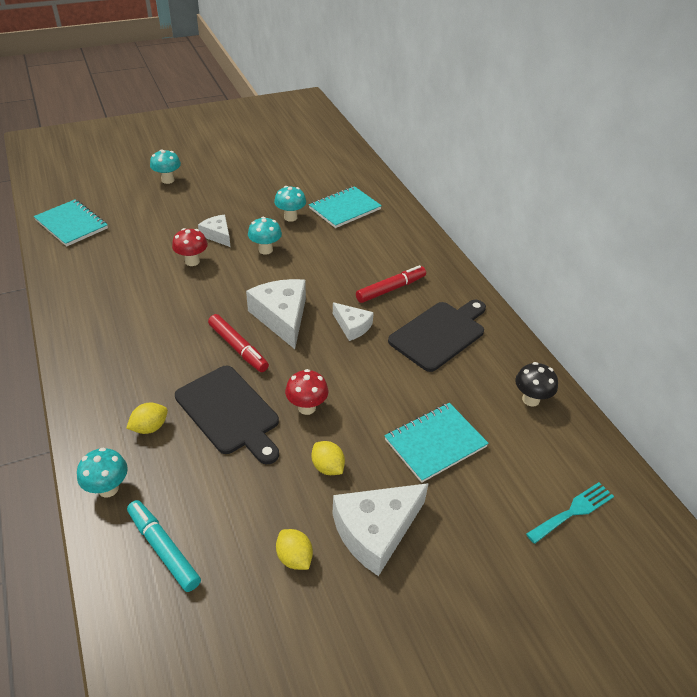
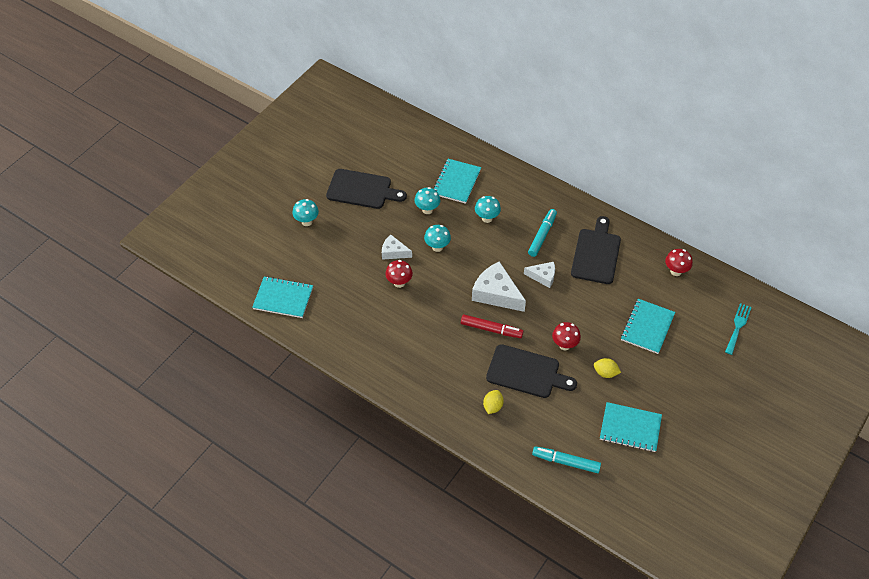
camera: 30 degrees left, 10 degrees up
turquoise mushroom [77,448,128,497] -> turquoise mushroom moved to [475,196,501,223]
yellow lemon [276,529,313,570] -> turquoise notebook [600,402,662,452]
white cheese [333,483,429,576] -> none
red marker [356,265,426,303] -> turquoise marker [528,209,557,257]
black mushroom [515,362,558,407] -> red mushroom [665,249,693,276]
none -> black cutting board [326,169,407,209]

